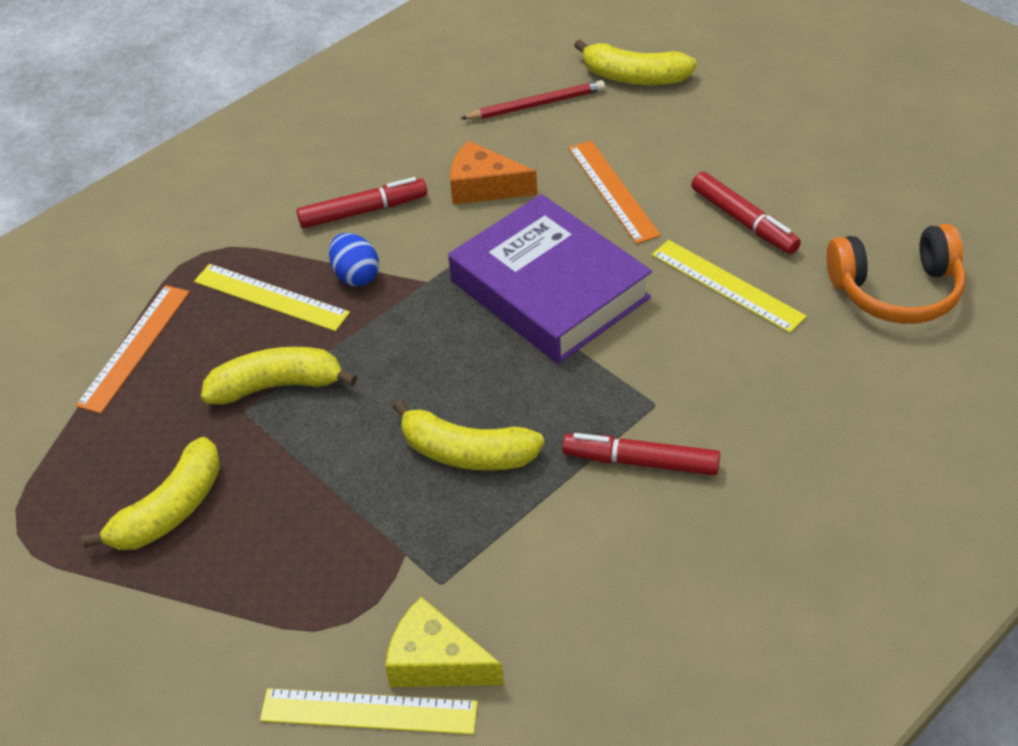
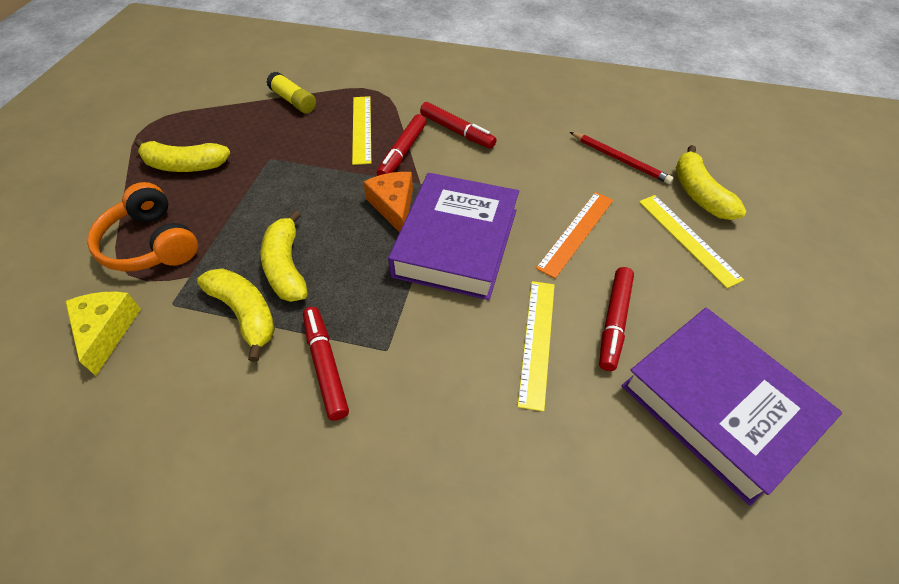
camera: 55 degrees right, 5 degrees up
orange ruler [76,285,190,414] -> yellow glue stick [266,72,316,113]
yellow banana [201,346,357,405] -> yellow banana moved to [197,268,275,362]
yellow ruler [260,688,478,735] -> yellow ruler moved to [639,195,744,288]
blue egg [329,233,379,286] -> red marker [377,114,426,176]
orange cheese [450,140,537,204] -> orange cheese moved to [363,172,413,232]
orange headphones [826,224,966,324] -> orange headphones moved to [87,182,198,271]
none -> purple book [622,308,842,506]

